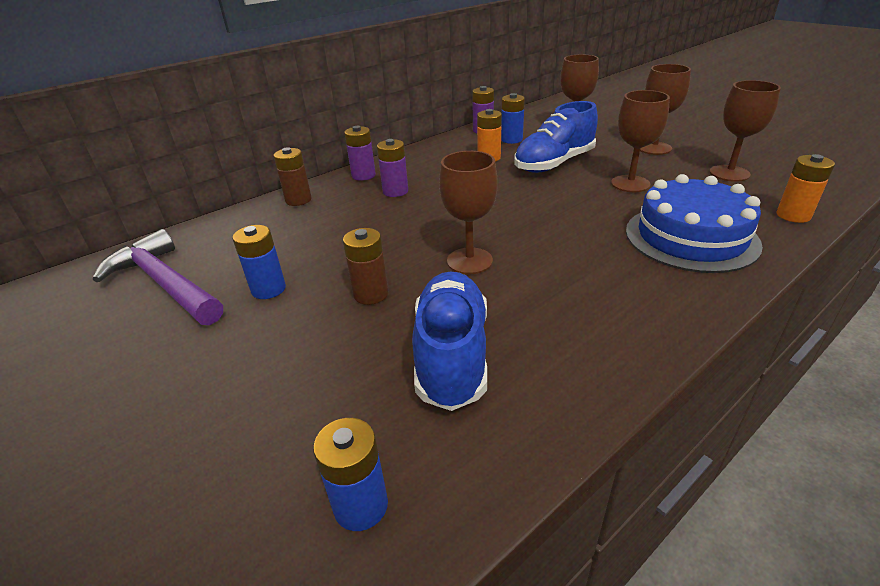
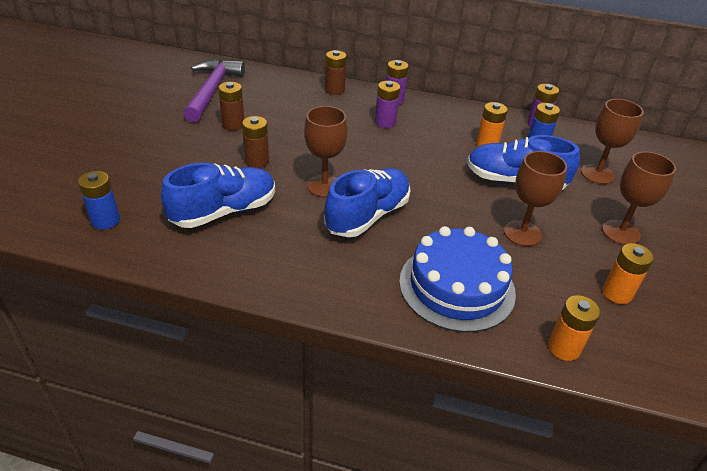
camera: 50 degrees right, 5 degrees up
blue battery [232,225,286,299] -> brown battery [218,82,244,131]
brown goblet [709,80,781,182] -> orange battery [603,243,654,304]
none -> blue shoe [324,168,410,237]

